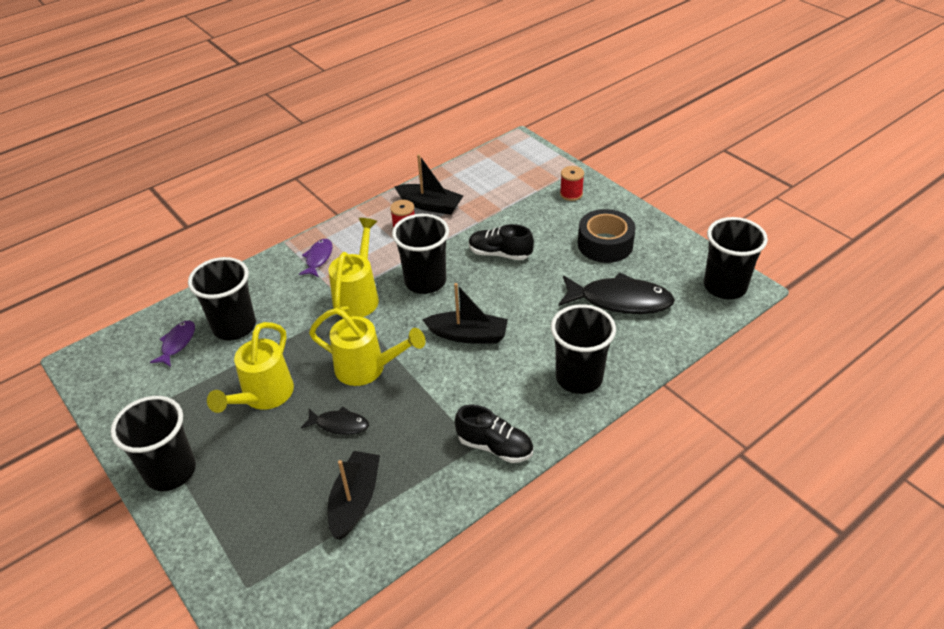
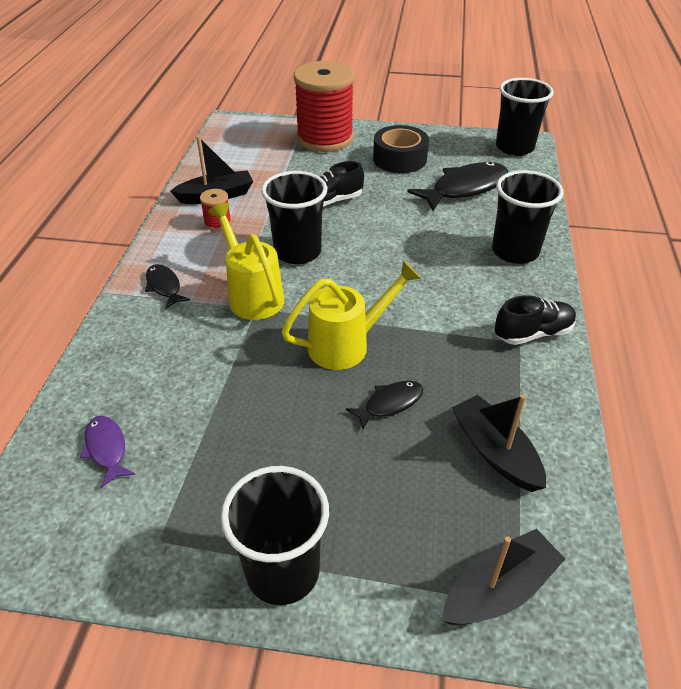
camera: 45 degrees left, 0 degrees up
black cup [188,257,256,341] -> none
yellow watering can [207,322,294,413] -> none
purple fish [299,239,333,277] -> black fish [145,264,190,309]
black boat [423,283,508,344] -> black boat moved to [442,529,565,625]
red spool [560,166,584,201] -> red spool [294,61,355,152], size x2.48

